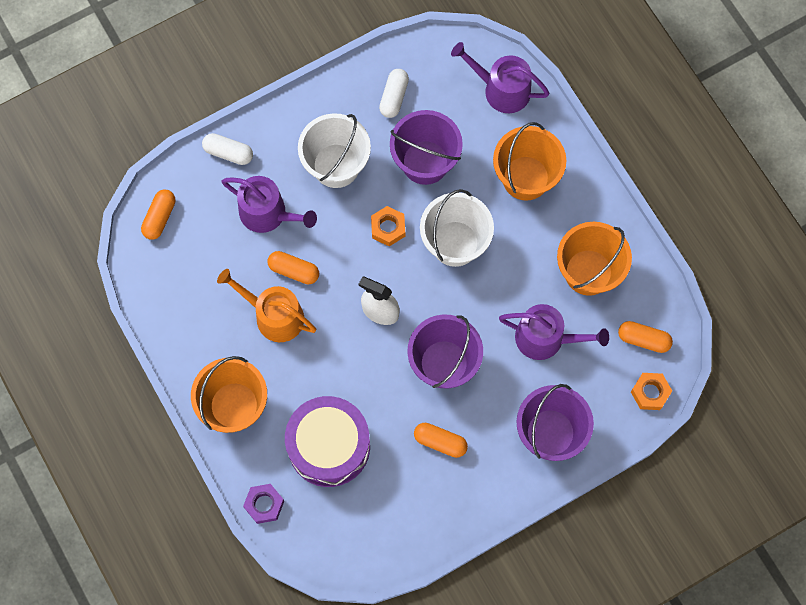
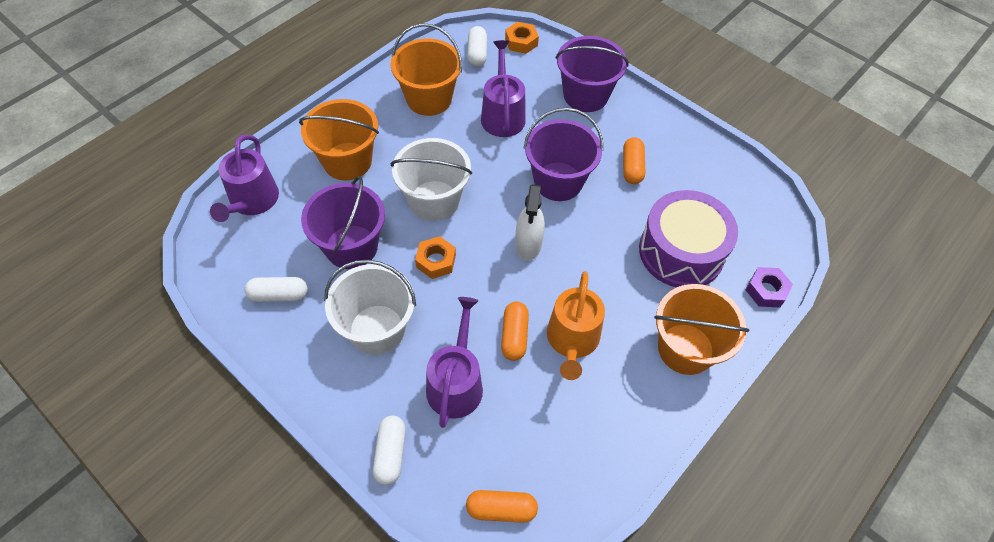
camera: 110 degrees left, 15 degrees down
orange capsule [618,321,673,353] -> white capsule [467,26,487,67]

